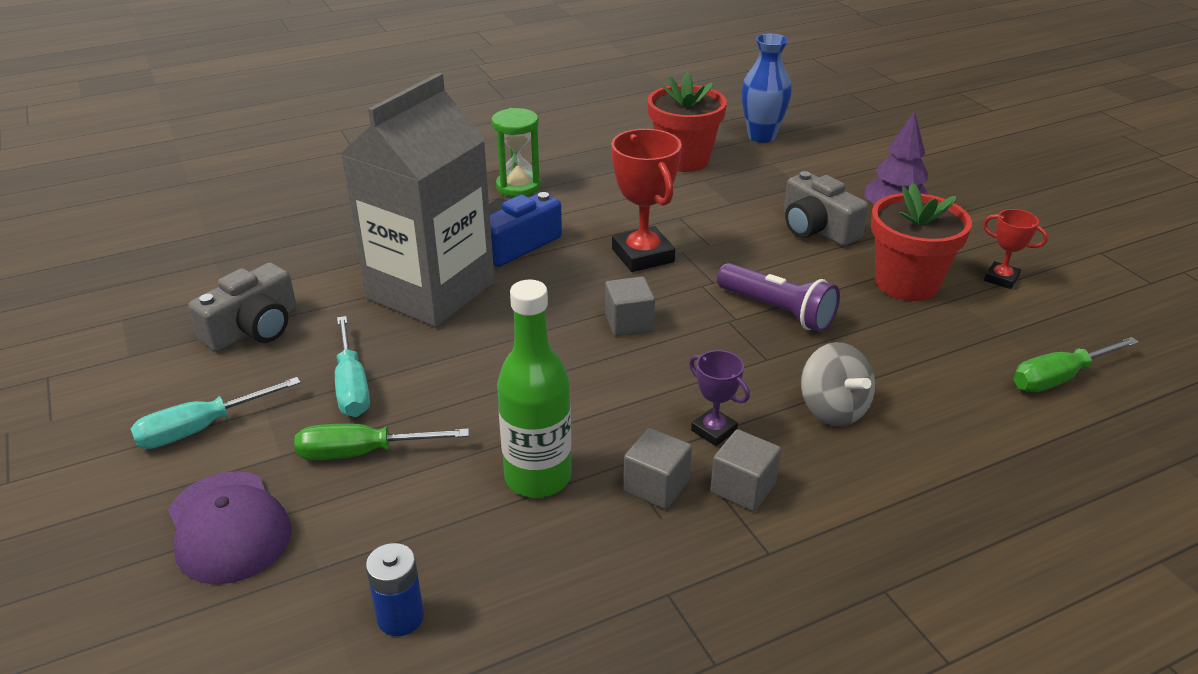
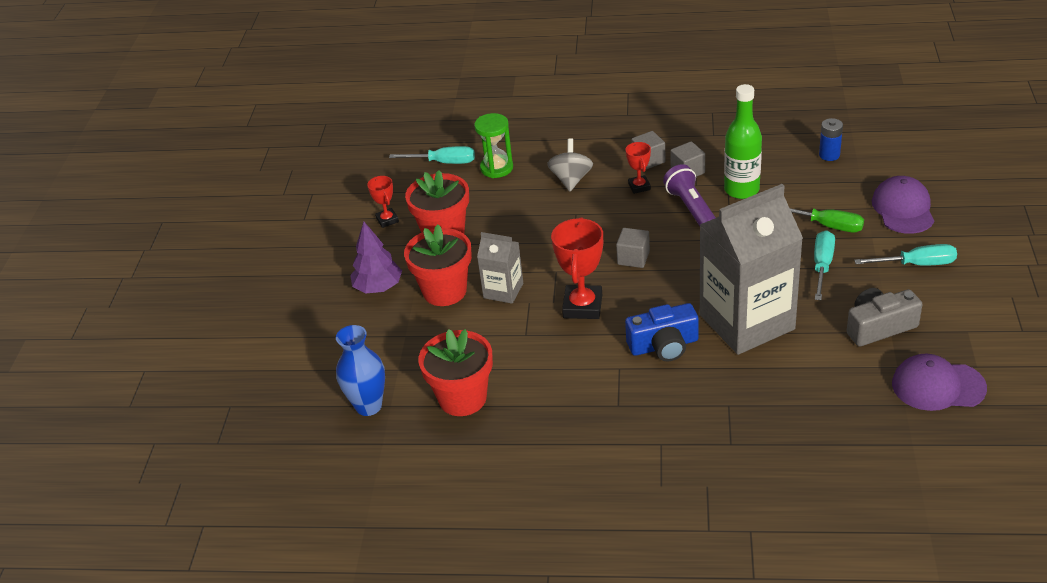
camera: 145 degrees left, 5 degrees up
green hourglass [492,108,541,197] -> green hourglass moved to [474,113,513,178]
purple trophy [689,350,750,446] -> red trophy [626,142,651,194]
purple flashlight [717,263,840,332] -> purple flashlight moved to [663,164,716,226]
grey camera [784,171,868,246] -> red flower pot [404,225,472,306]
green screwdriver [1013,337,1139,392] -> turquoise screwdriver [389,146,475,164]
none -> grey carton [477,232,523,304]
none -> purple cap [892,354,987,411]

